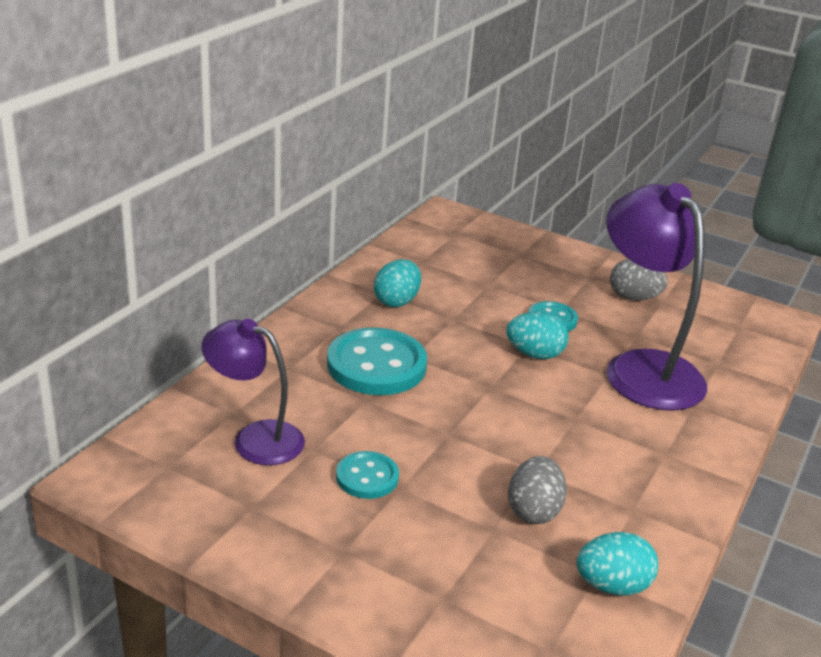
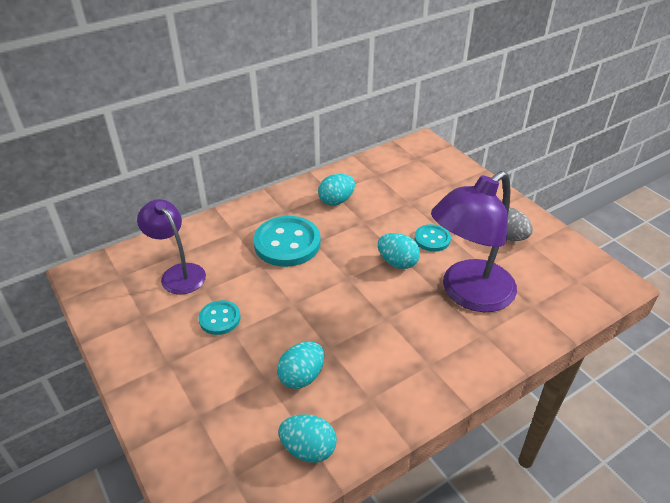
camera: 30 degrees right, 10 degrees up
grey egg [508,456,567,524] -> turquoise egg [277,342,324,389]
purple lamp [606,183,707,411] -> purple lamp turned 135 degrees counterclockwise [431,171,517,312]

